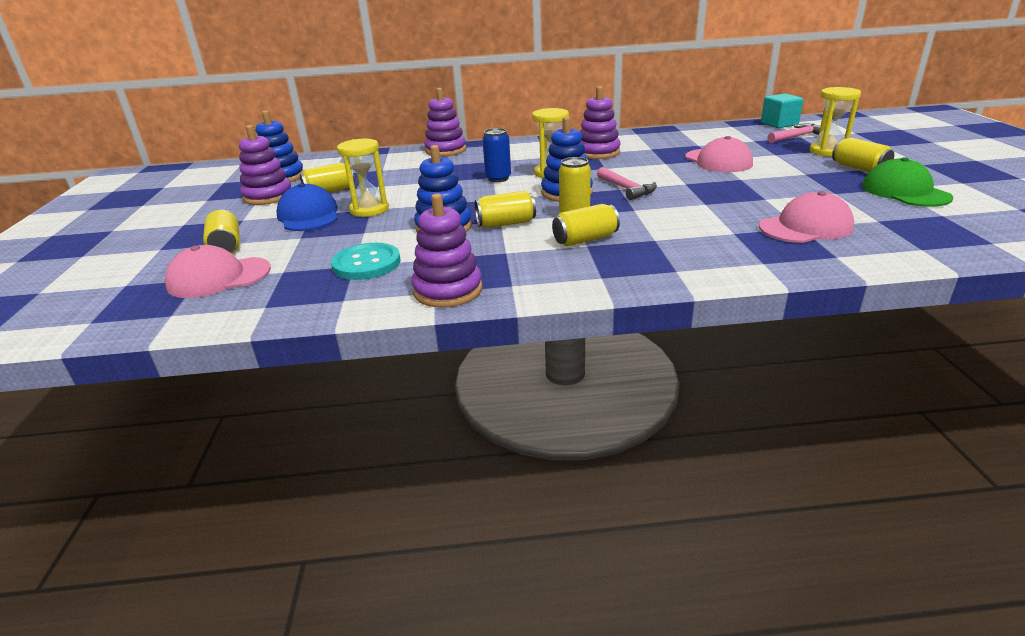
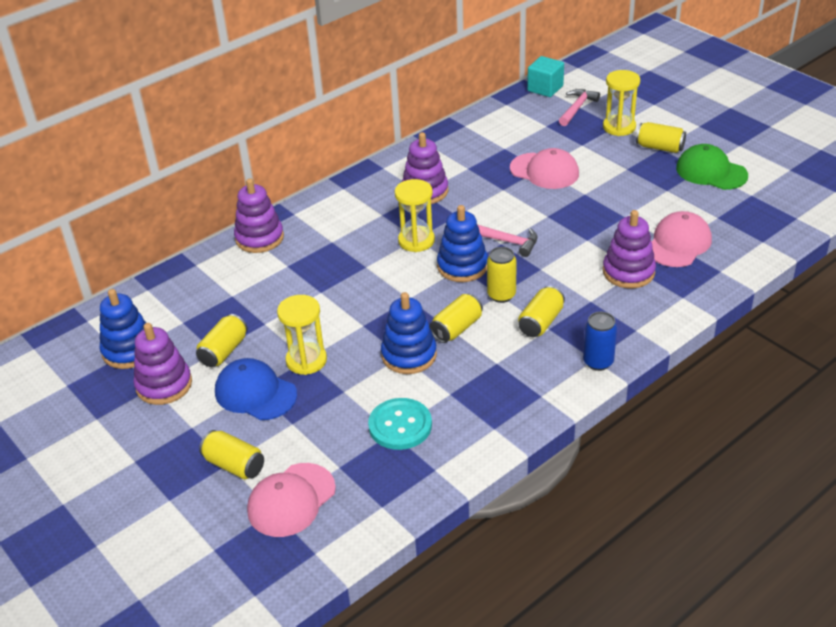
camera: 35 degrees left, 10 degrees up
purple stacking toy [412,193,482,308] -> purple stacking toy moved to [603,210,656,288]
blue can [482,128,511,182] -> blue can moved to [583,312,617,371]

